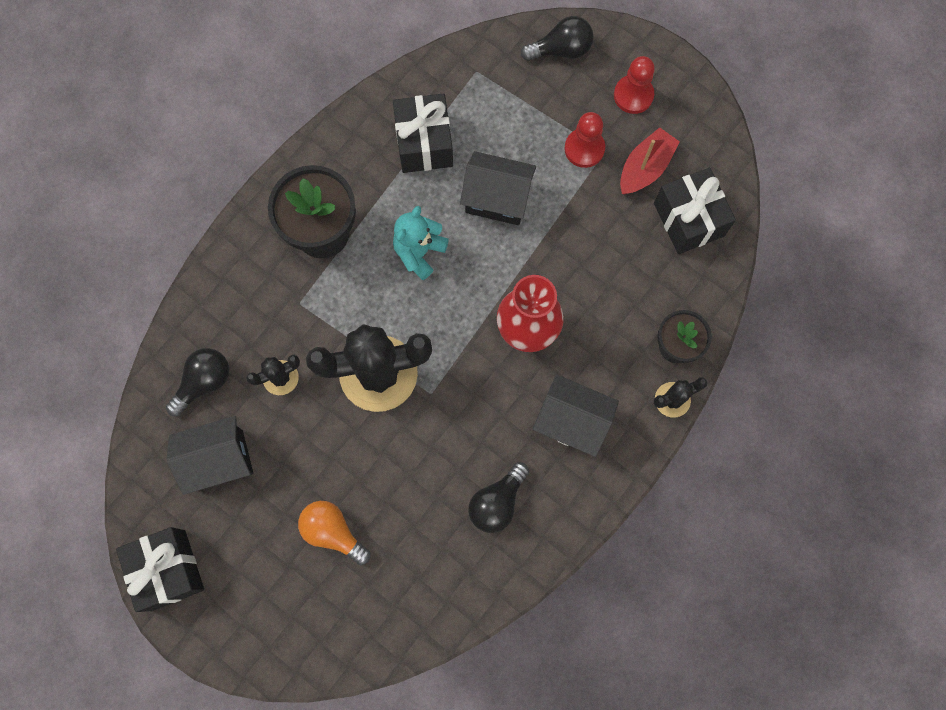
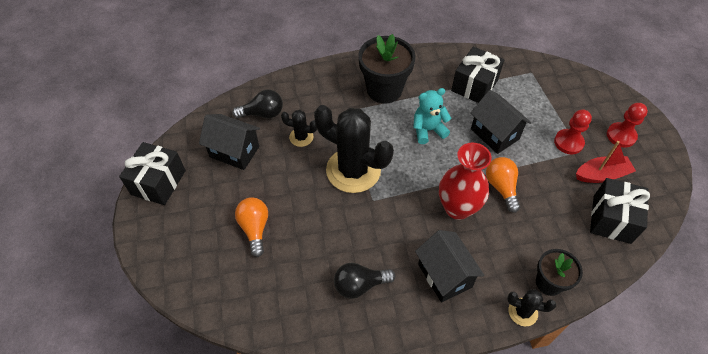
camera: 40 degrees right, 20 degrees down
black light bulb [521,16,594,61] -> none
none -> orange light bulb [486,157,520,213]

